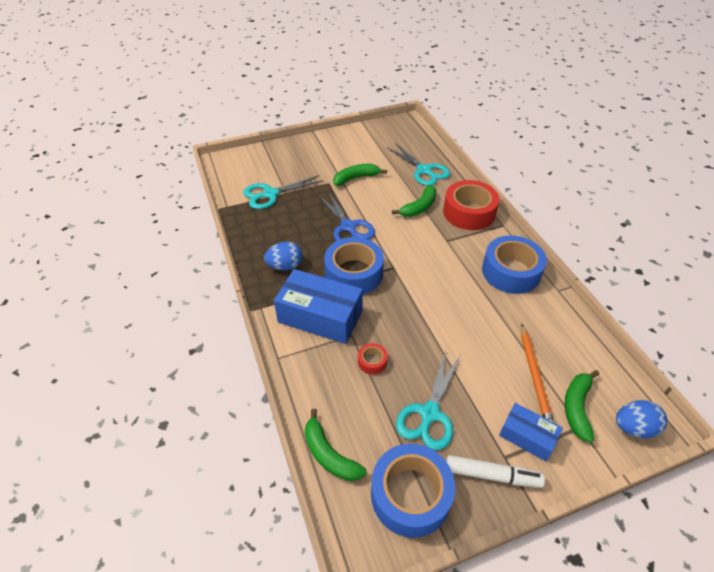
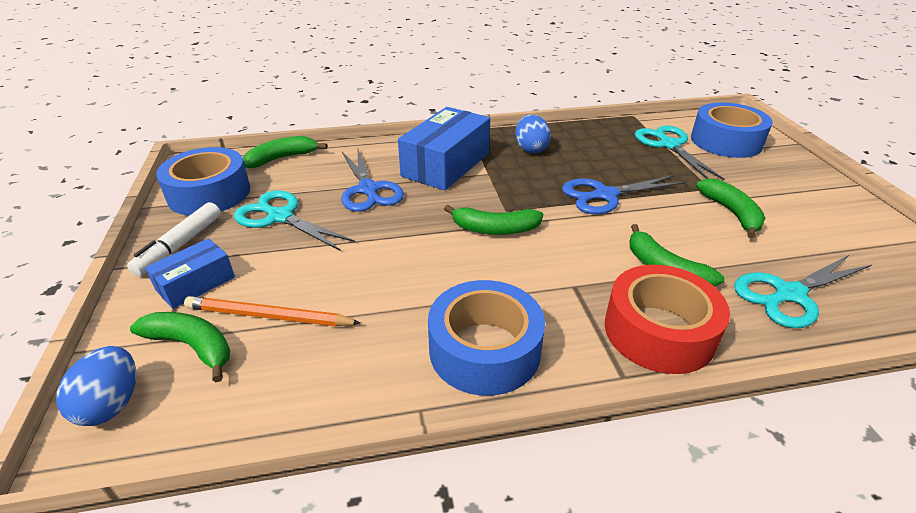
camera: 100 degrees right, 10 degrees down
blue tape [324,237,384,295] -> blue tape moved to [691,102,773,158]
red tape [358,343,388,375] -> blue scissors [341,147,404,212]
none -> green banana [444,205,543,235]

